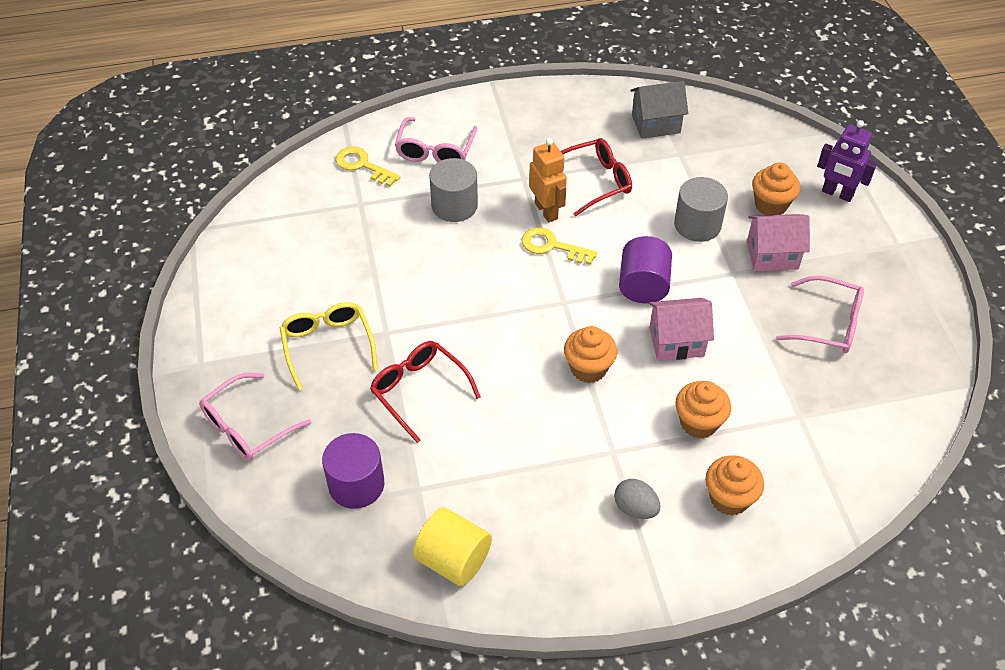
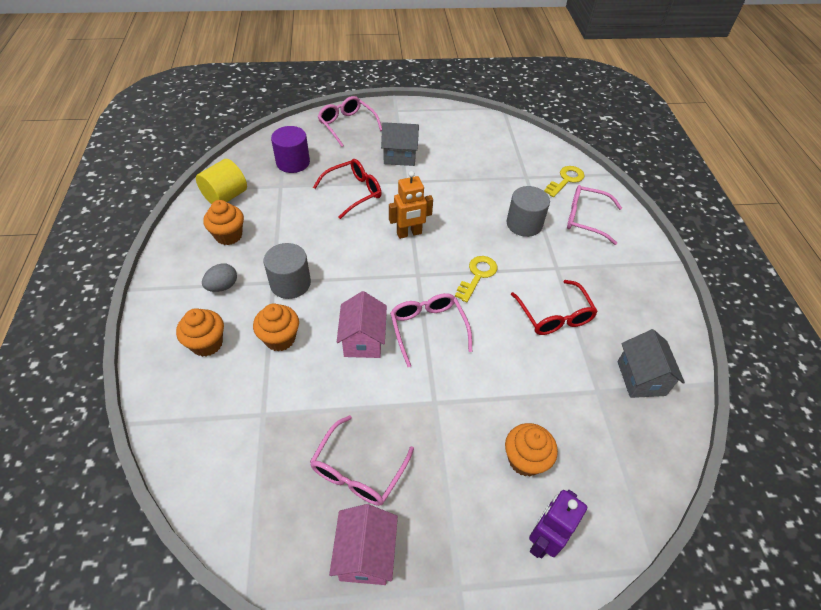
camera: 95 degrees right, 0 degrees up
yellow glasses [280,302,378,391] -> grey house [381,122,419,166]
orange robot [529,138,567,222] -> orange robot moved to [389,171,433,239]
orange cupcake [564,326,617,383] -> orange cupcake moved to [203,200,244,245]
purple cylinder [619,236,672,303] -> pink glasses [390,293,472,367]
grey cylinder [674,177,728,242] -> grey cylinder moved to [264,243,311,299]
pink house [747,214,810,271] -> pink house moved to [329,504,398,585]

